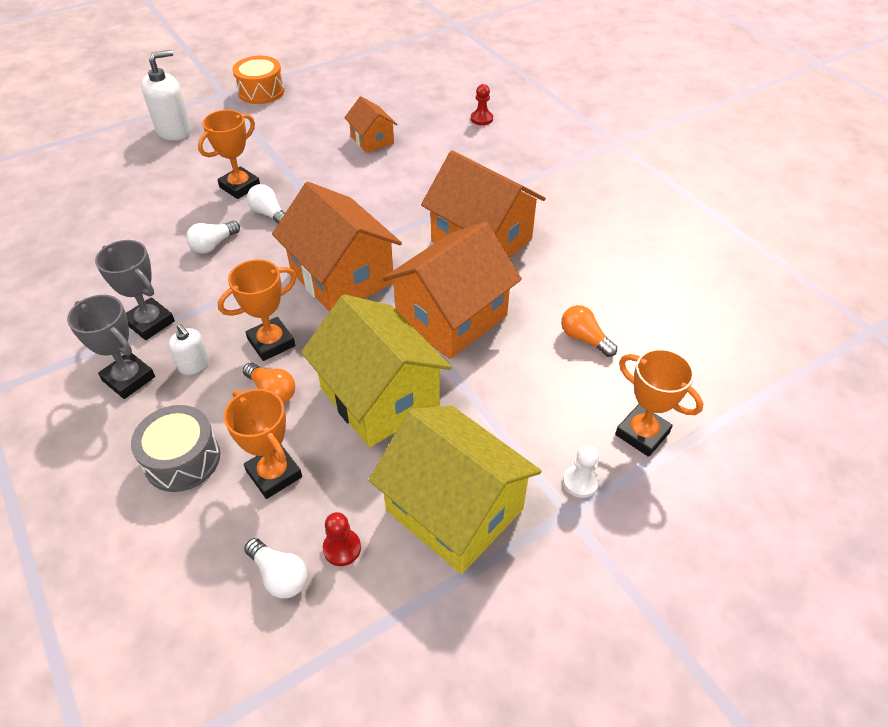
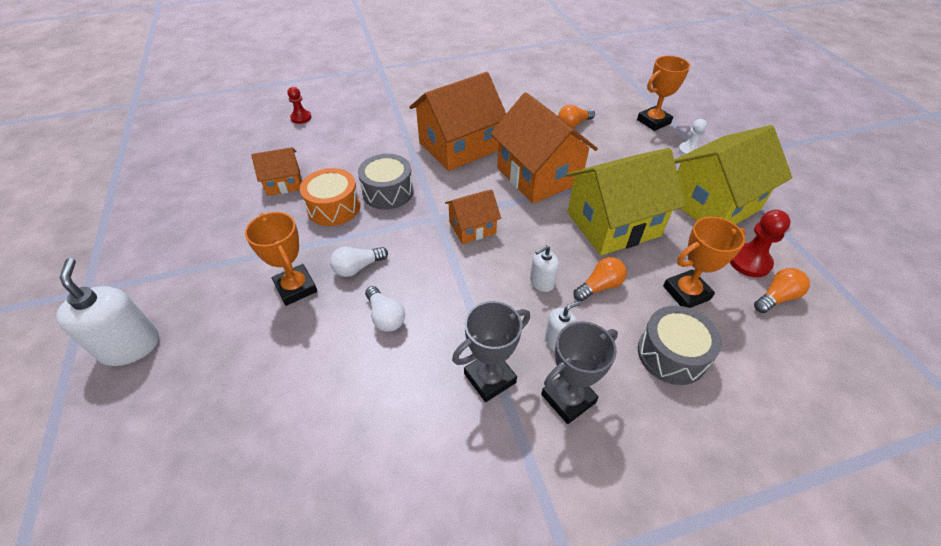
camera: 75 degrees left, 0 degrees up
orange trophy [218,259,297,361] -> white soap dispenser [530,245,559,292]
orange drum [233,56,285,104] -> orange drum moved to [300,168,360,226]
white light bulb [244,538,307,598] -> orange light bulb [754,268,810,313]
orange house [272,182,402,312] -> orange house [445,190,501,244], size x0.52
red pawn [323,512,361,566] -> red pawn [729,210,791,277], size x1.51
none -> grey drum [358,154,413,209]

